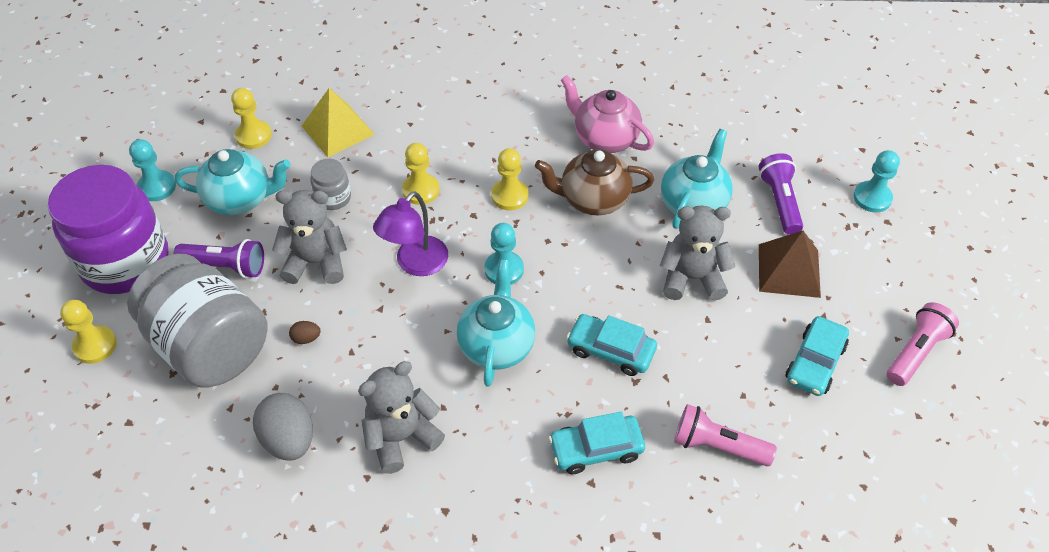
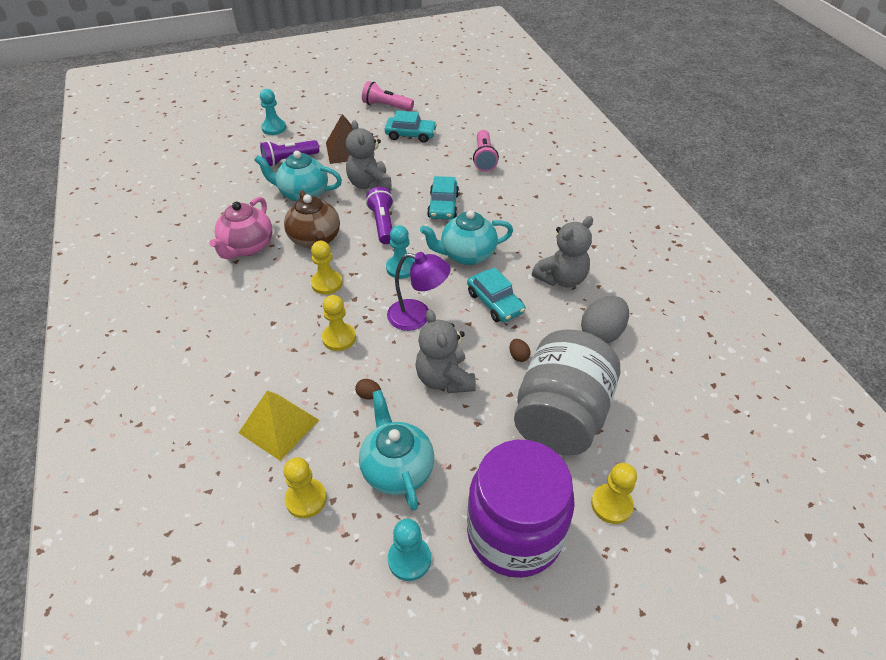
camera: 110 degrees left, 5 degrees down
purple flashlight [173,239,264,278] -> purple flashlight moved to [366,187,394,244]
grey jar [310,159,351,210] -> brown egg [355,379,381,400]
grey teddy bear [358,361,445,474] -> grey teddy bear turned 75 degrees counterclockwise [532,216,593,288]
turquoise car [548,412,645,474] -> turquoise car moved to [467,267,525,322]

